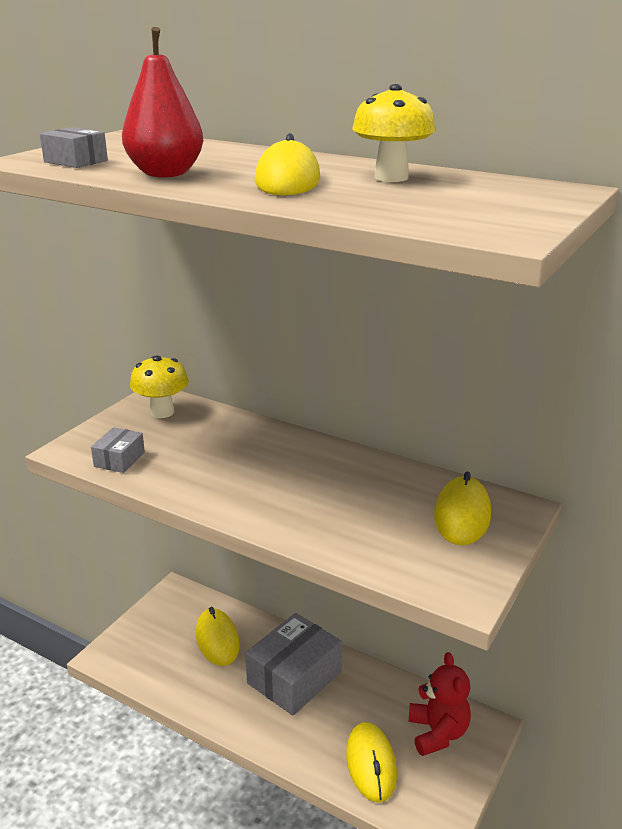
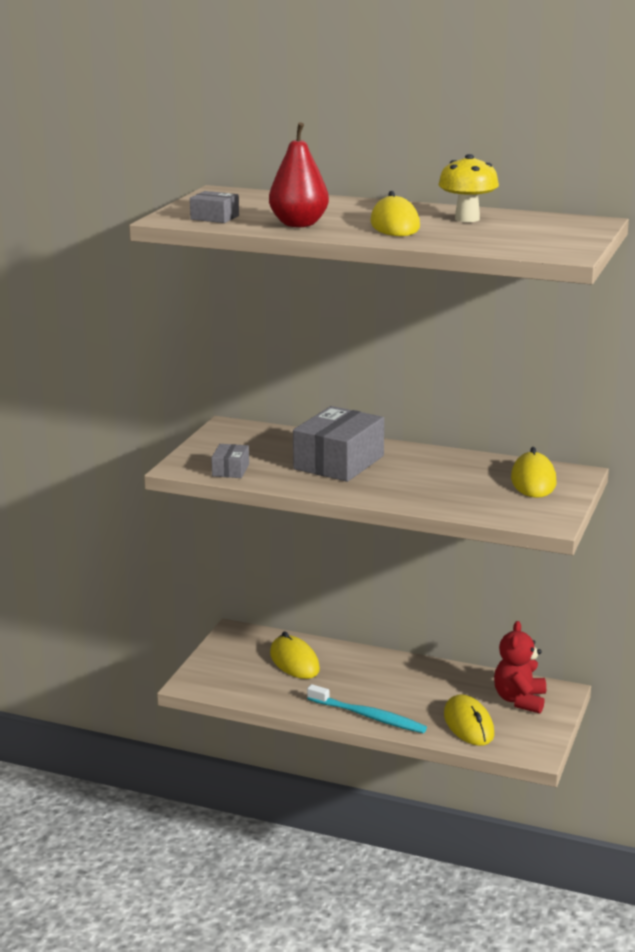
camera: 10 degrees left, 5 degrees down
yellow mushroom [130,355,189,418] -> none
grey box [245,613,342,716] -> grey box moved to [293,406,384,482]
red teddy bear [409,652,471,756] -> red teddy bear turned 150 degrees counterclockwise [494,621,546,713]
none -> turquoise toothbrush [307,684,427,733]

